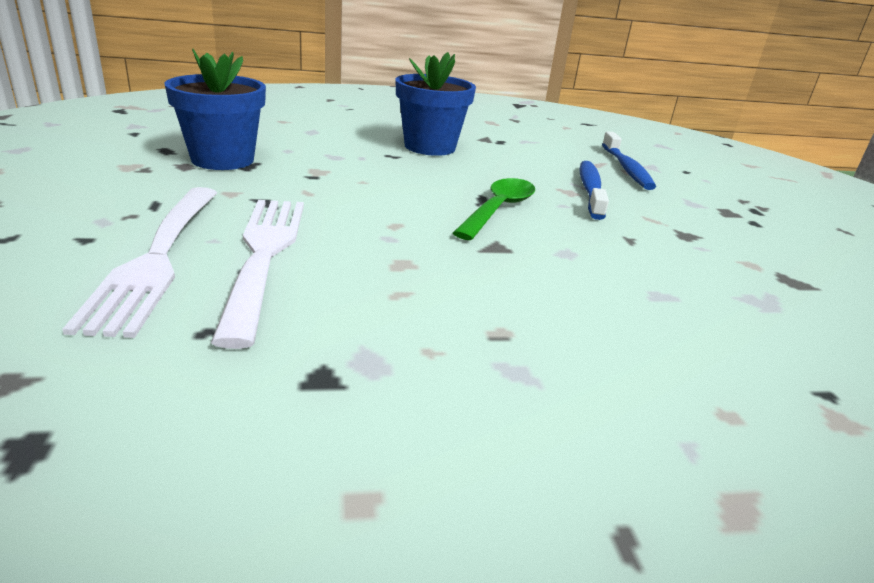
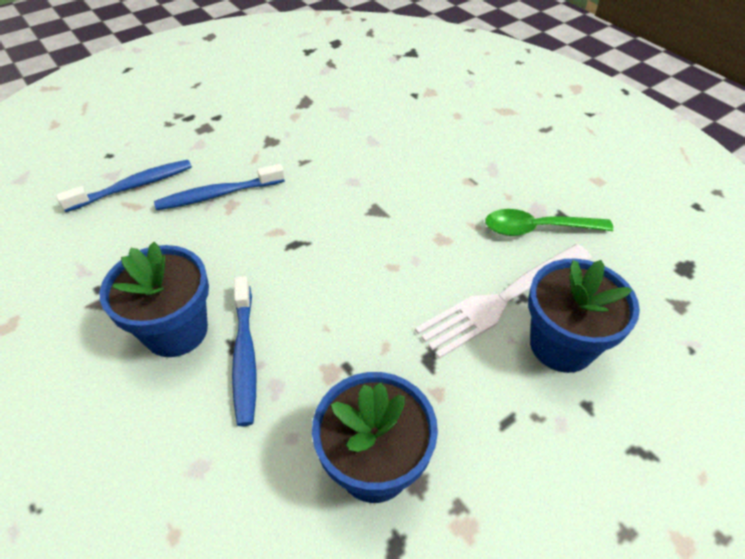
camera: 115 degrees left, 20 degrees up
white fork [62,187,217,338] -> blue flower pot [528,258,640,373]
green spoon [453,178,535,240] -> green spoon moved to [485,209,614,236]
none -> blue toothbrush [232,276,256,426]

